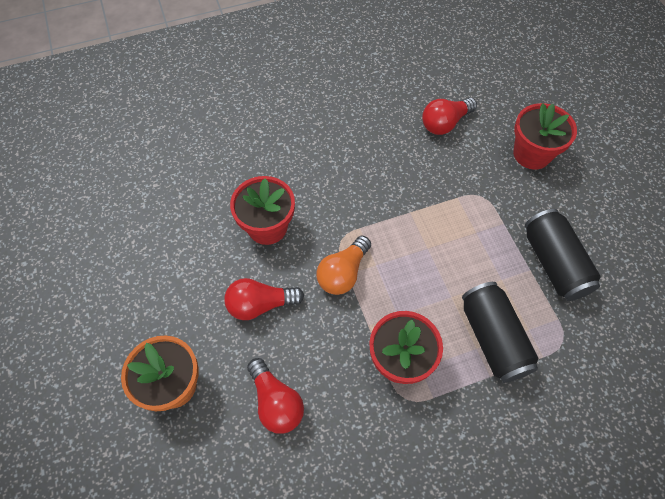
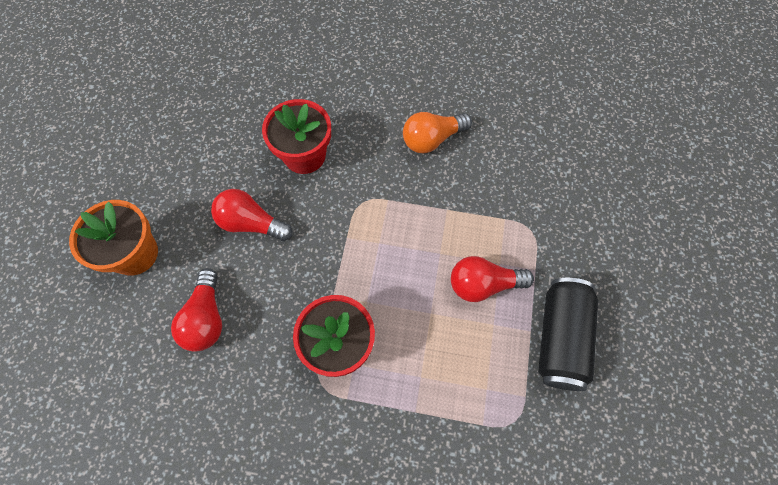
camera: 30 degrees right, 5 degrees up
orange light bulb [317,236,371,295] -> orange light bulb moved to [403,112,472,154]
red light bulb [422,98,477,135] -> red light bulb moved to [451,256,534,302]
black can [462,282,539,383] -> none
red flower pot [513,103,577,170] -> none

